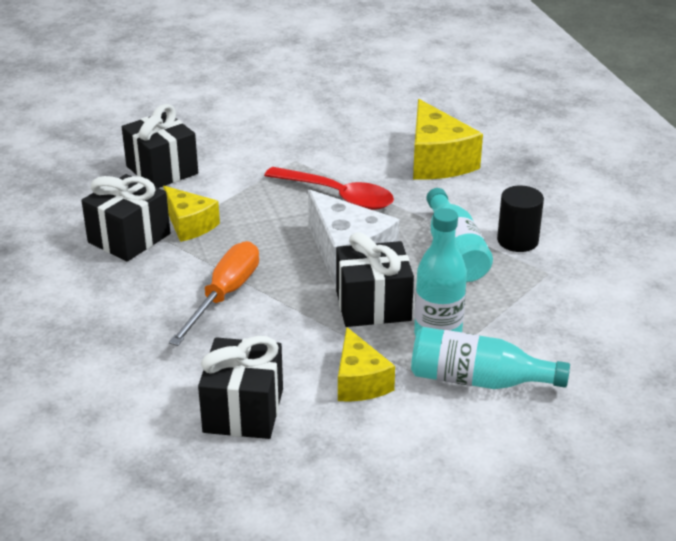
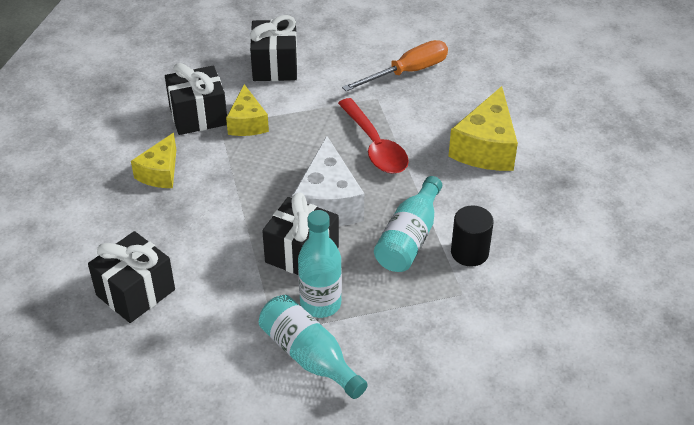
camera: 35 degrees right, 10 degrees up
orange screwdriver [169,241,259,346] -> orange screwdriver moved to [342,40,448,91]
yellow cheese [338,327,395,402] -> yellow cheese moved to [131,133,176,188]

